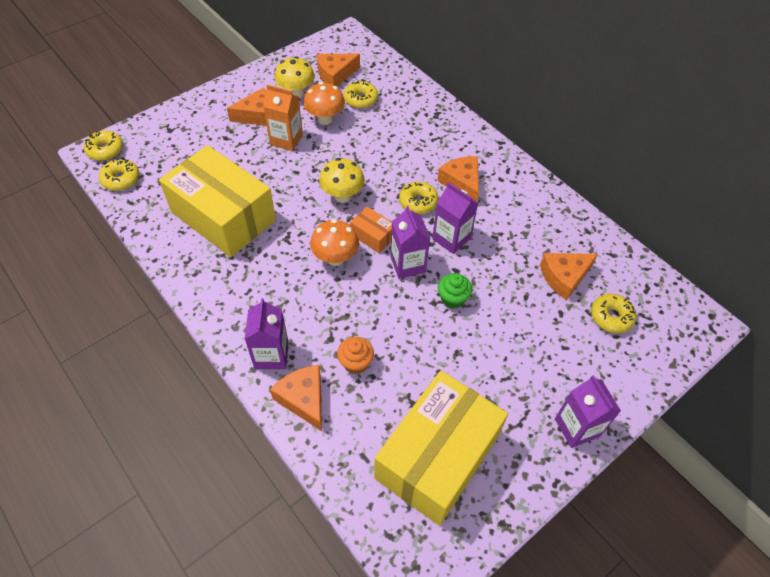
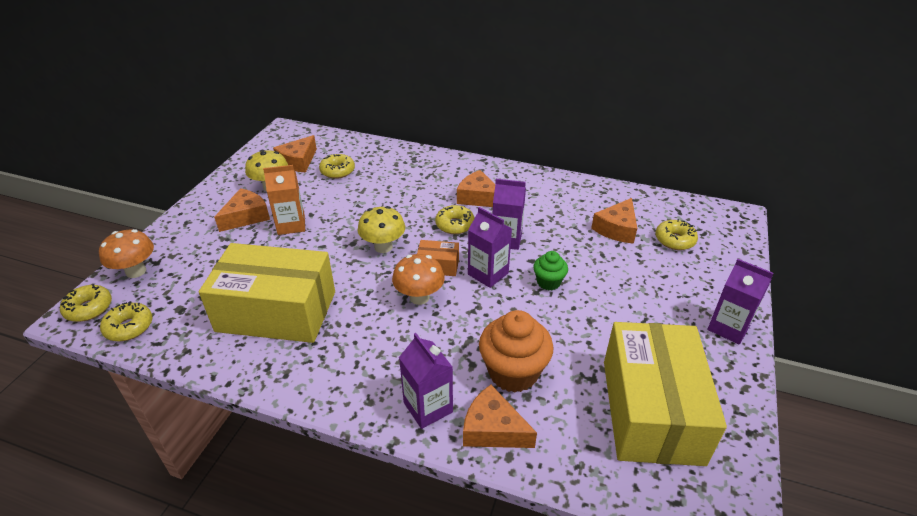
camera: 30 degrees left, 15 degrees down
orange mushroom [303,82,345,125] -> orange mushroom moved to [99,229,154,278]
orange cupcake [337,337,374,374] -> orange cupcake [479,310,554,393], size x1.81

